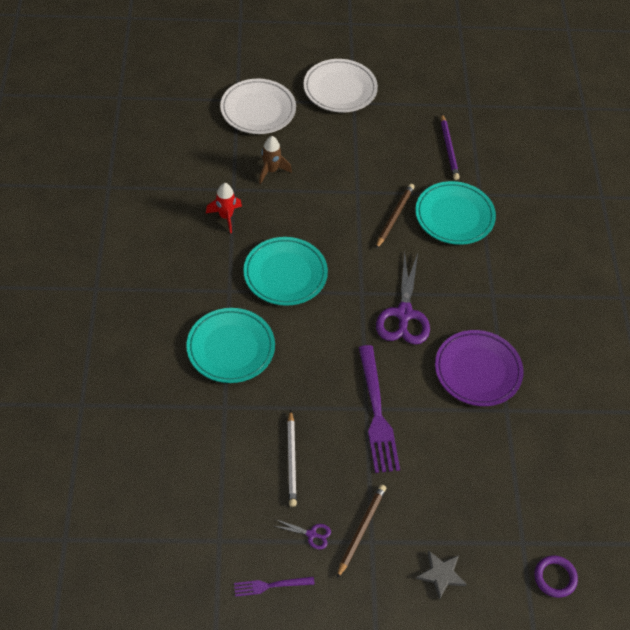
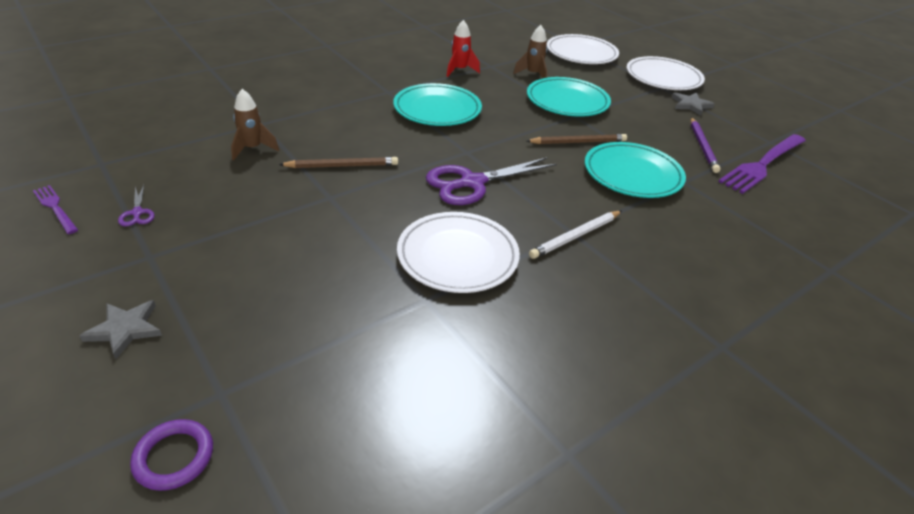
camera: 55 degrees right, 15 degrees down
turquoise plate [186,308,275,383] -> turquoise plate moved to [527,77,611,117]
white pencil [287,410,297,507] -> white pencil moved to [529,211,622,259]
brown pencil [337,484,386,578] -> brown pencil moved to [279,157,398,168]
purple fork [359,345,400,473] -> purple fork moved to [718,134,806,194]
purple plate [435,330,524,406] -> white plate [397,212,520,293]
purple pencil [441,114,460,180] -> purple pencil turned 45 degrees counterclockwise [691,117,721,173]
none -> brown rocket [231,89,279,160]
none -> grey star [672,92,715,116]

